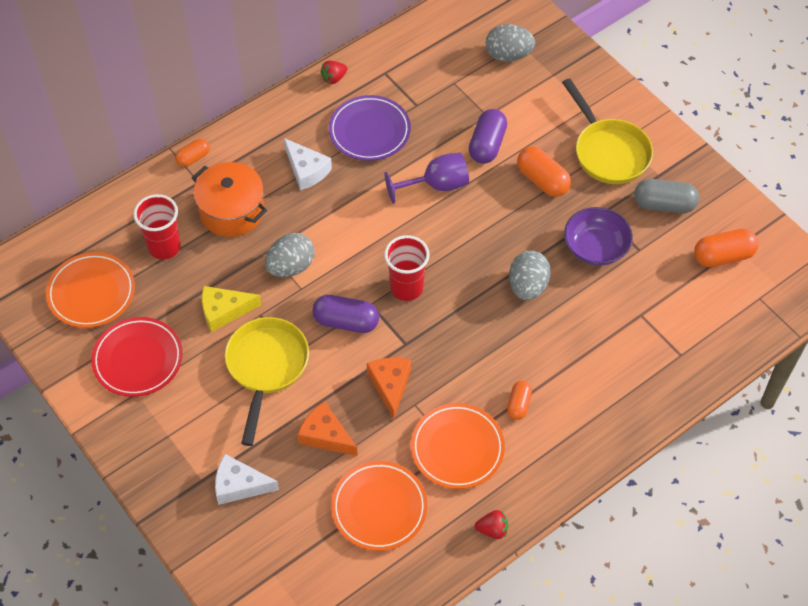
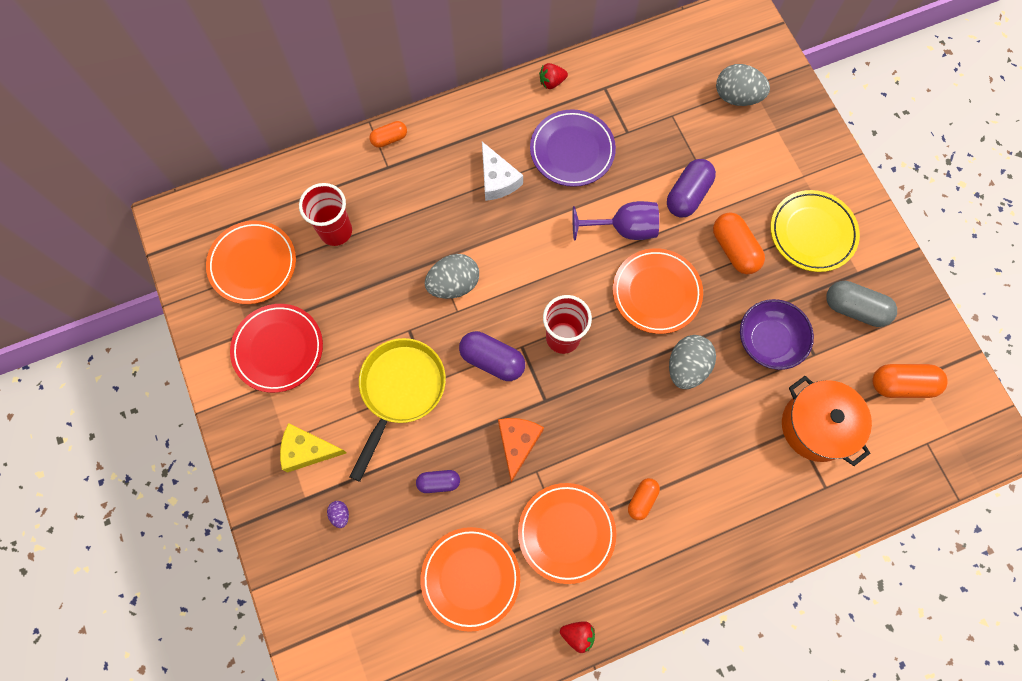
camera: 15 degrees right, 15 degrees up
orange pot [192,162,267,237] -> orange pot moved to [782,376,872,466]
yellow cheese [202,286,261,332] -> yellow cheese moved to [280,423,347,472]
white cheese [215,454,279,505] -> purple egg [327,501,349,528]
orange cheese [298,401,358,456] -> purple capsule [416,470,460,493]
yellow pan [562,78,653,184] -> yellow plate [770,190,860,272]
none -> orange plate [613,248,703,334]

